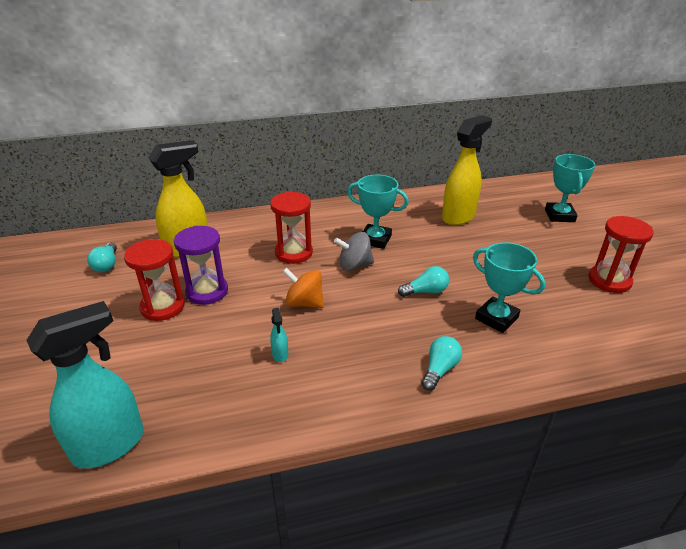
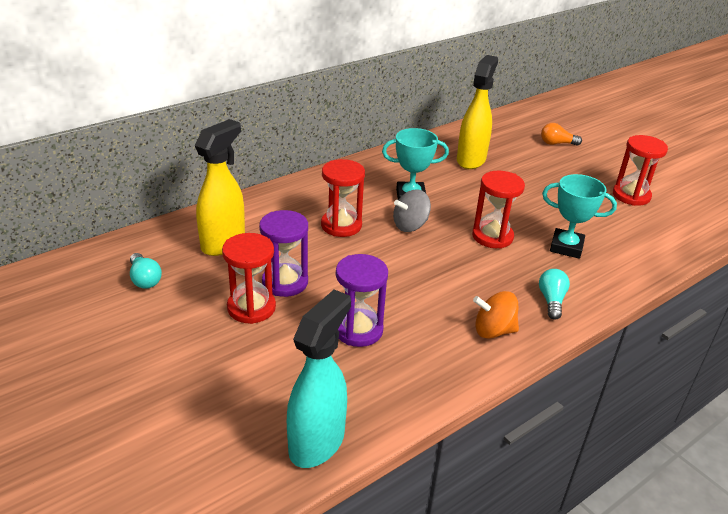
camera: 25 degrees left, 0 degrees up
turquoise spray bottle [270,308,288,362] -> none
orange spinning top [283,268,324,308] -> orange spinning top moved to [473,291,519,339]
turquoise light bulb [398,266,449,297] -> red hourglass [472,171,525,249]
turquoise trophy [545,154,595,222] -> orange light bulb [541,123,582,146]
none -> purple hourglass [336,254,388,347]

